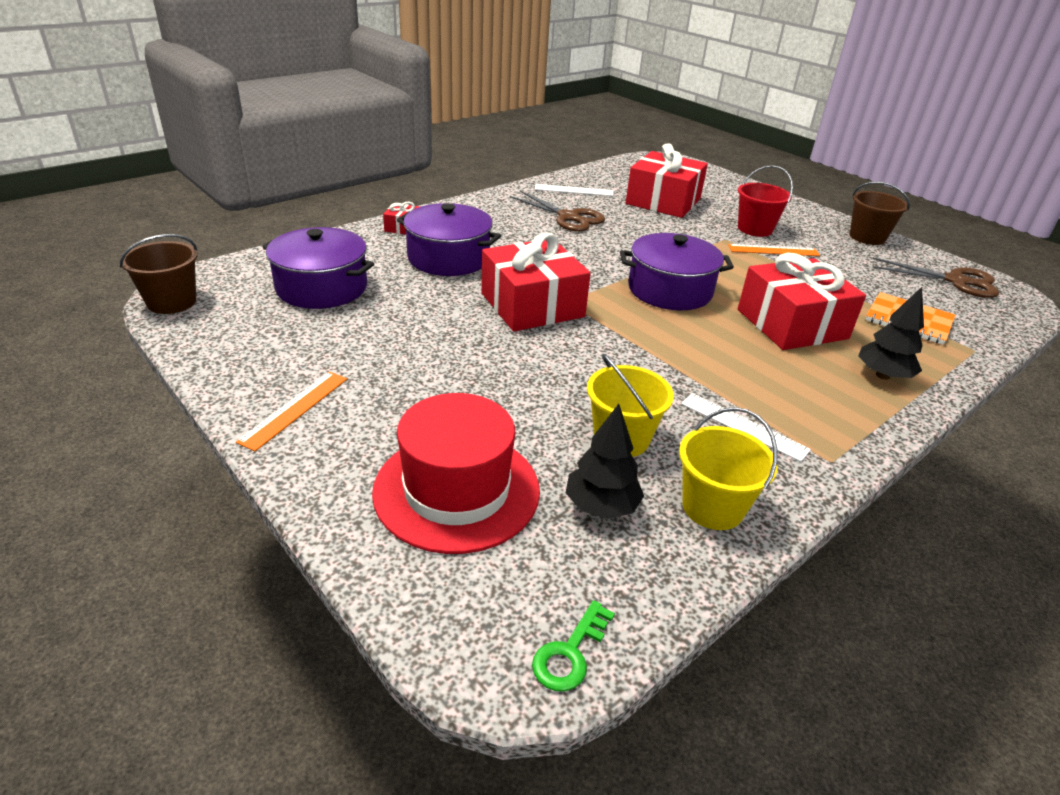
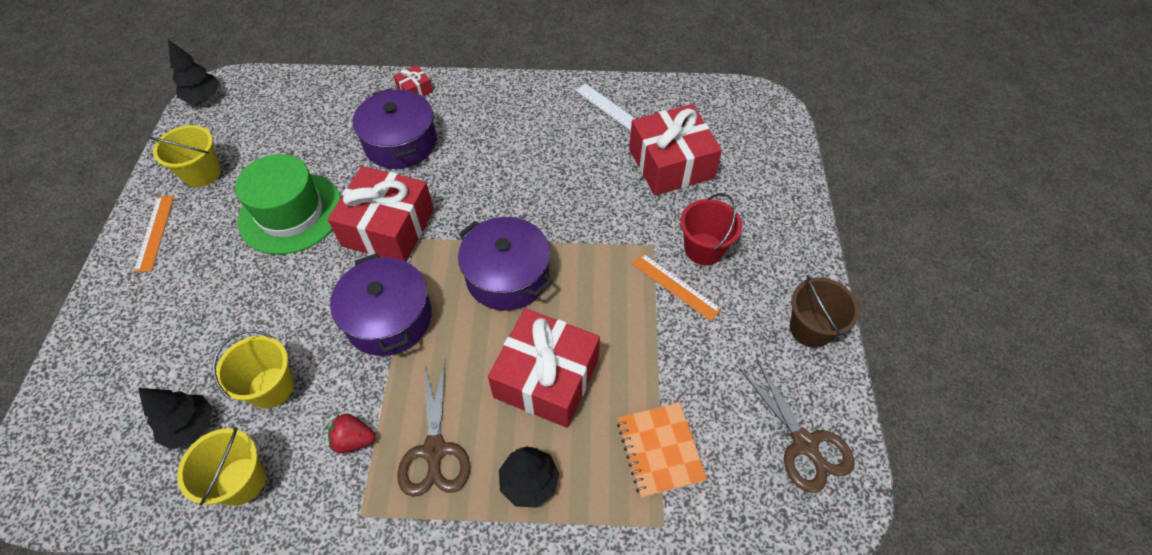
camera: 45 degrees right, 20 degrees up
brown bucket [120,234,198,314] -> black tree [168,39,219,103]
orange ruler [236,372,347,451] -> orange ruler turned 75 degrees counterclockwise [134,195,174,272]
purple pot [262,227,374,309] -> purple pot moved to [330,253,432,356]
red hat [372,393,540,554] -> none
brown scissors [510,191,605,232] -> brown scissors moved to [397,361,470,497]
green key [532,600,615,692] -> none
white ruler [681,393,811,462] -> red strawberry [328,414,375,453]
none -> yellow bucket [149,125,221,187]
none -> green hat [235,154,341,255]

